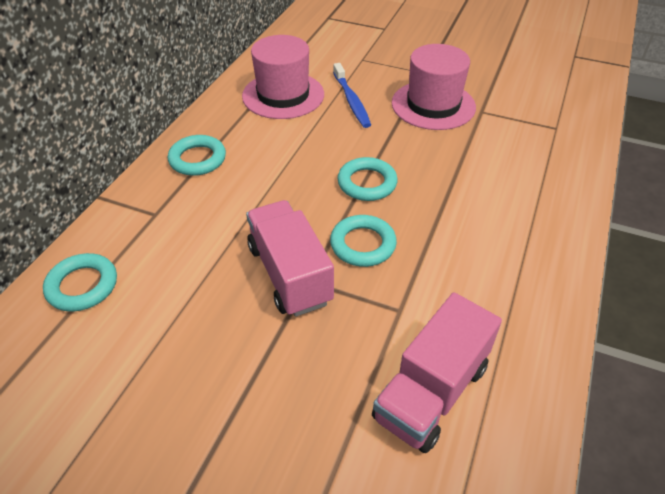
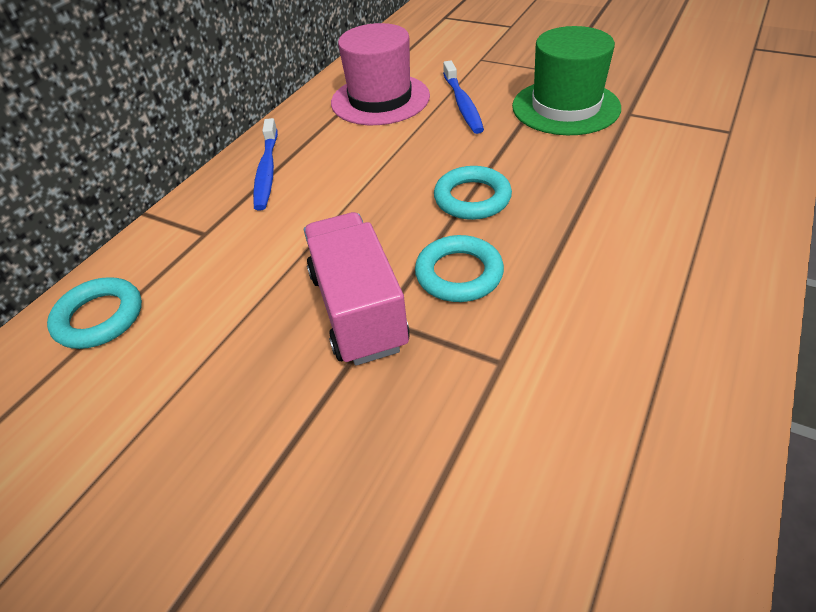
camera: 10 degrees right, 0 degrees up
turquoise ring [168,135,226,176] -> blue toothbrush [253,118,278,211]
pink truck [372,292,502,453] -> none
pink hat [392,44,476,130] -> green hat [512,26,621,135]

